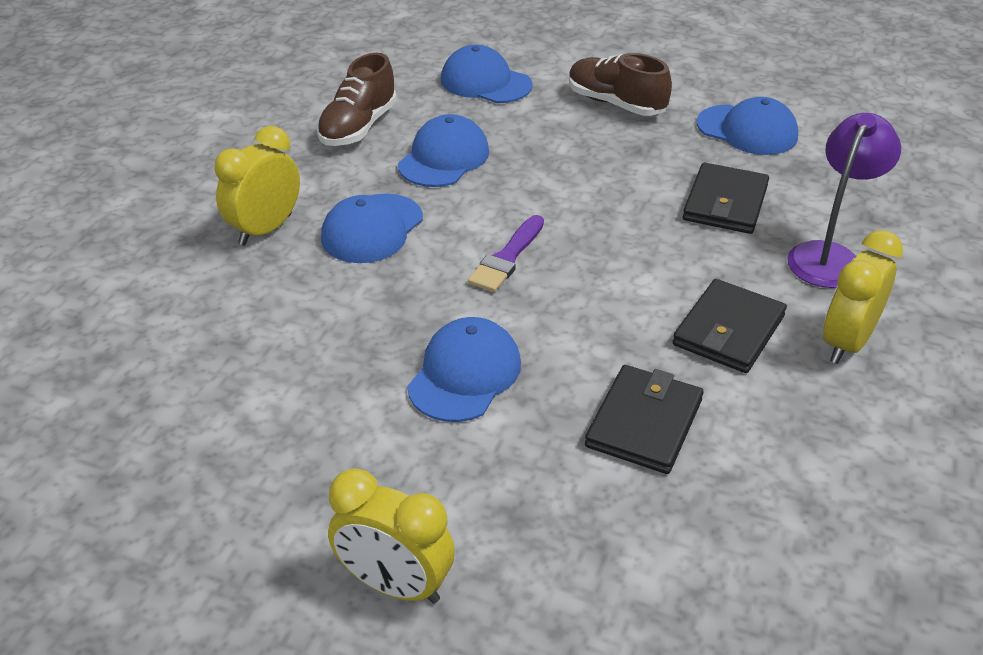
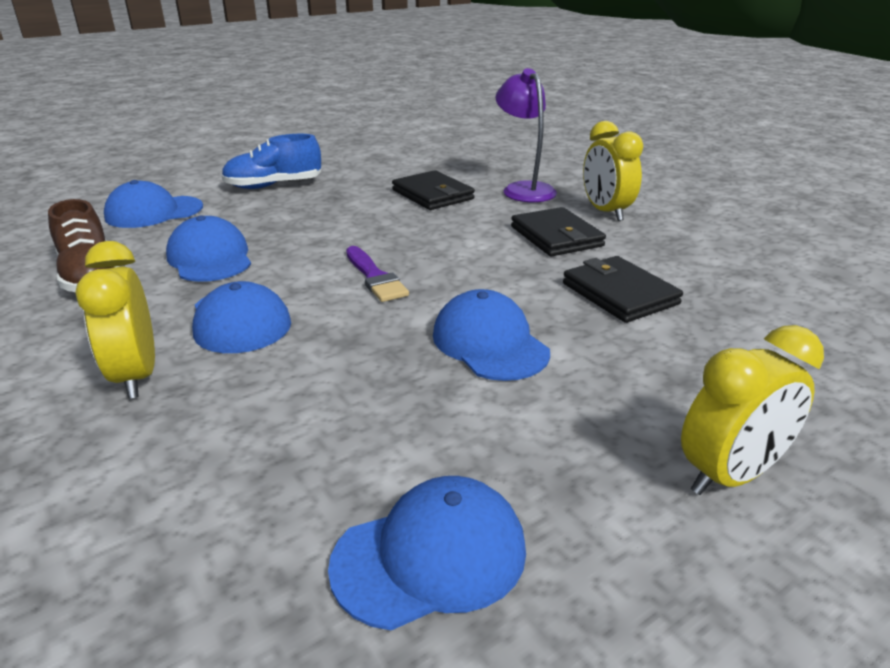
camera: 55 degrees left, 10 degrees down
brown shoe [569,53,672,116] -> blue shoe [221,134,321,189]
blue cap [697,97,798,155] -> blue cap moved to [328,476,526,631]

